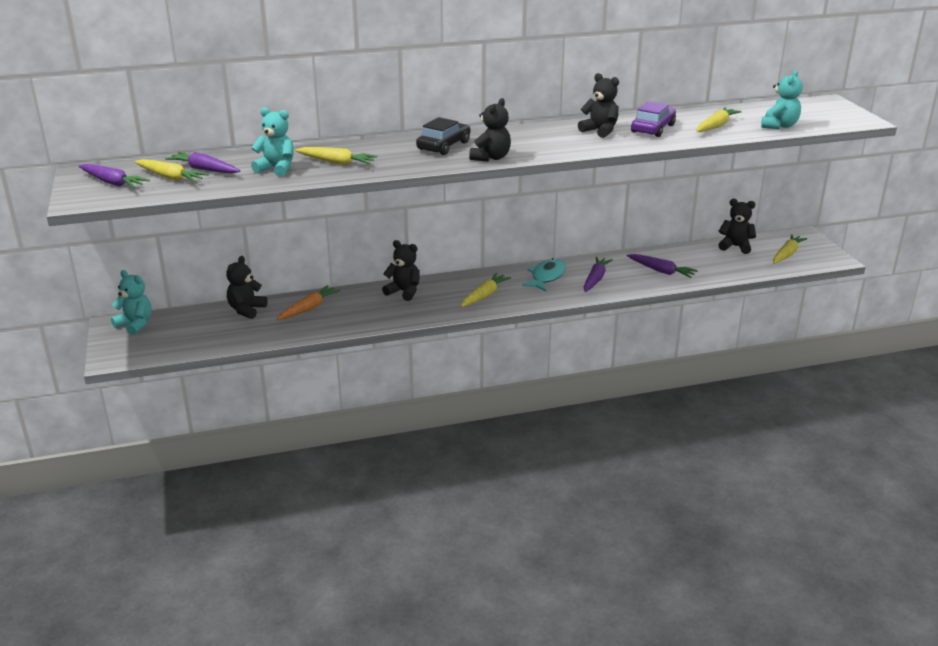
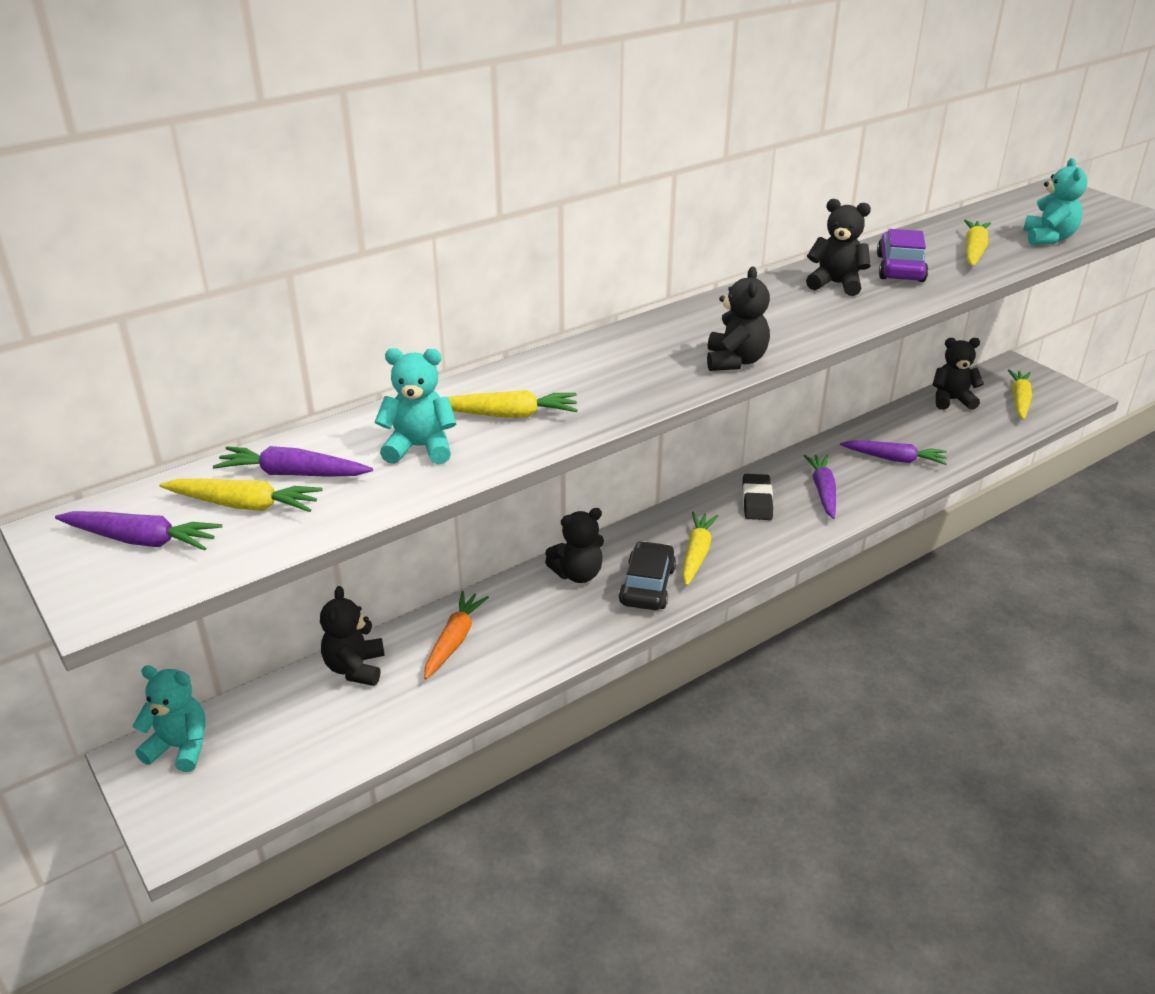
camera: 20 degrees left, 5 degrees up
black teddy bear [382,240,420,301] -> black teddy bear turned 150 degrees clockwise [545,508,604,583]
black car [416,117,470,155] -> black car moved to [619,541,676,610]
turquoise fish [522,258,566,291] -> black eraser [743,474,773,520]

